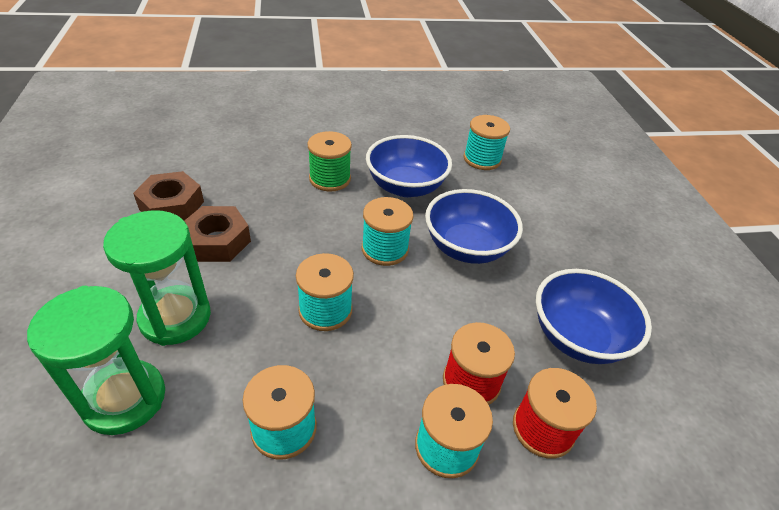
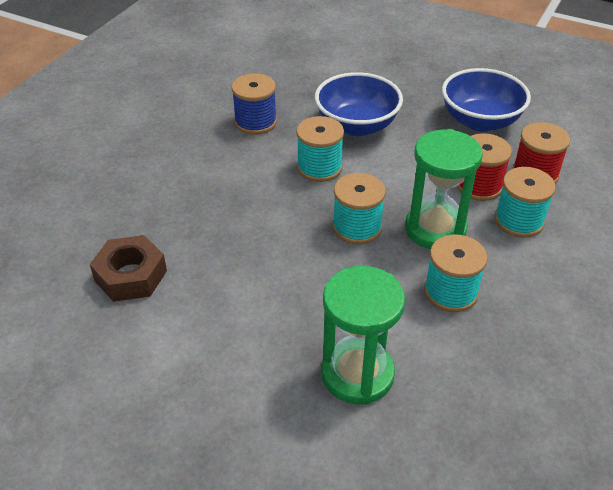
camera: 50 degrees left, 0 degrees up
green hourglass [103,210,211,346] -> green hourglass moved to [405,129,483,249]
brown nut [184,206,251,262] -> none
green spool [307,131,352,192] -> none
blue bowl [366,135,452,197] -> blue spool [232,73,277,135]
turquoise spool [464,115,510,170] -> none

